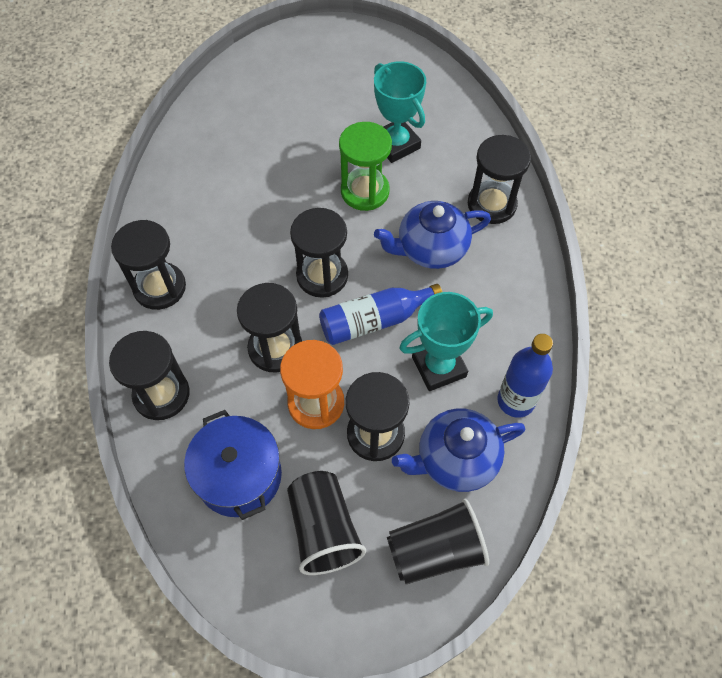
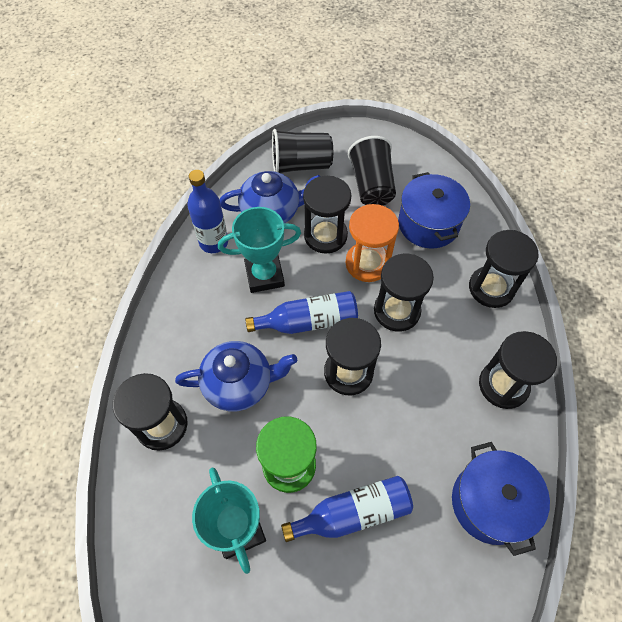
camera: 170 degrees left, 0 degrees up
none -> blue bottle [281,476,413,542]
none -> blue pot [452,442,550,556]

